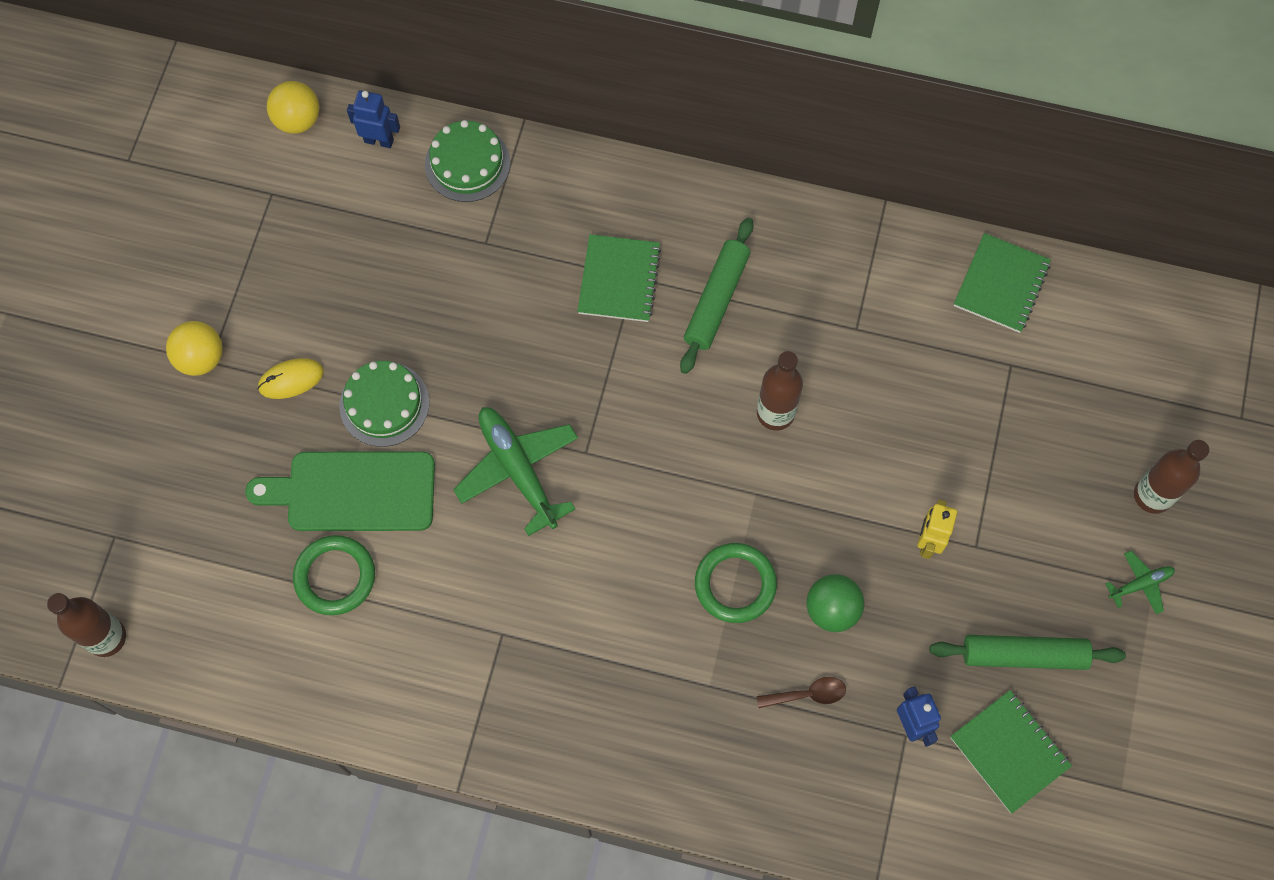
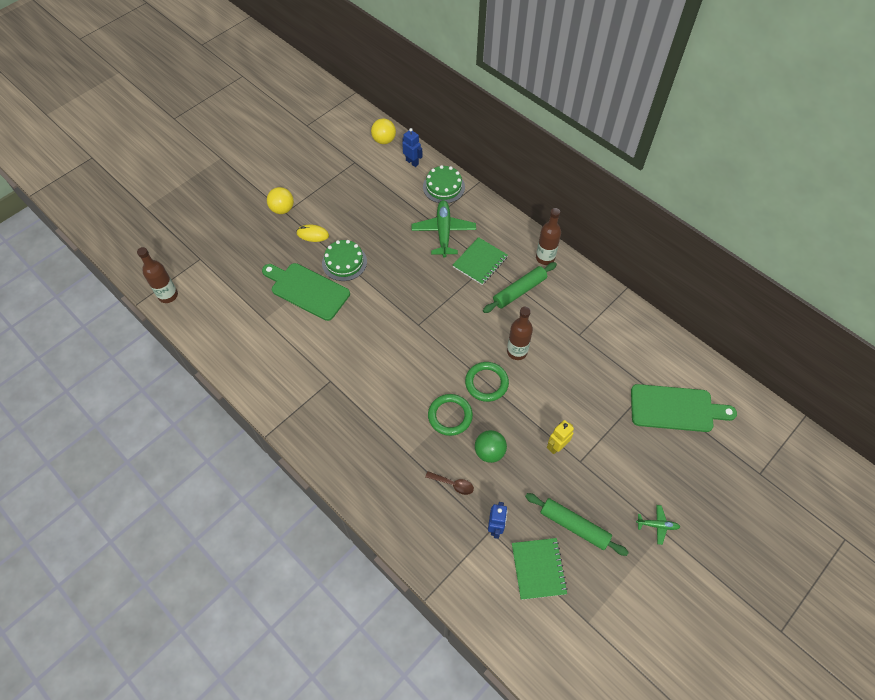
camera: 30 degrees right, 10 degrees down
green ring [293,535,375,615] -> green ring moved to [465,362,509,402]
green plane [453,407,578,536] -> green plane moved to [412,200,476,258]
green notebook [954,233,1051,333] -> none
brown bottle [1134,440,1209,514] -> brown bottle moved to [536,208,561,265]
none -> green cutting board [631,384,737,432]

